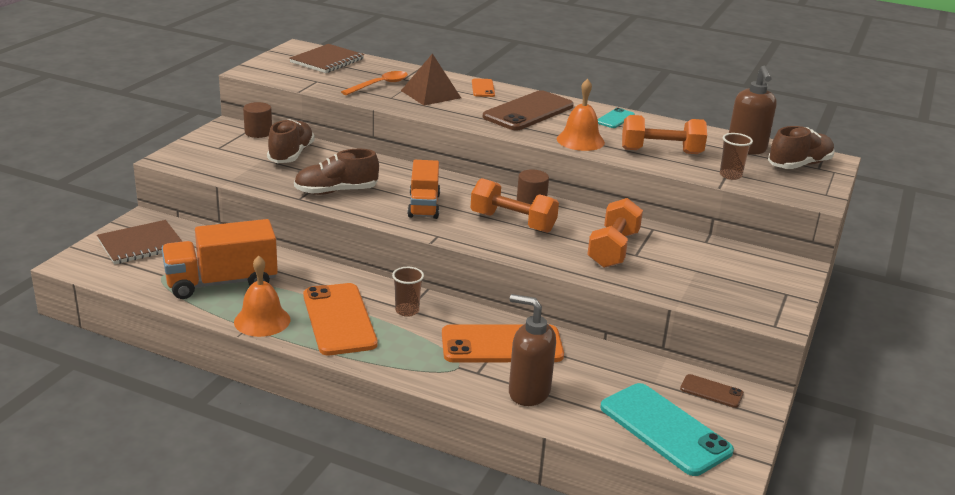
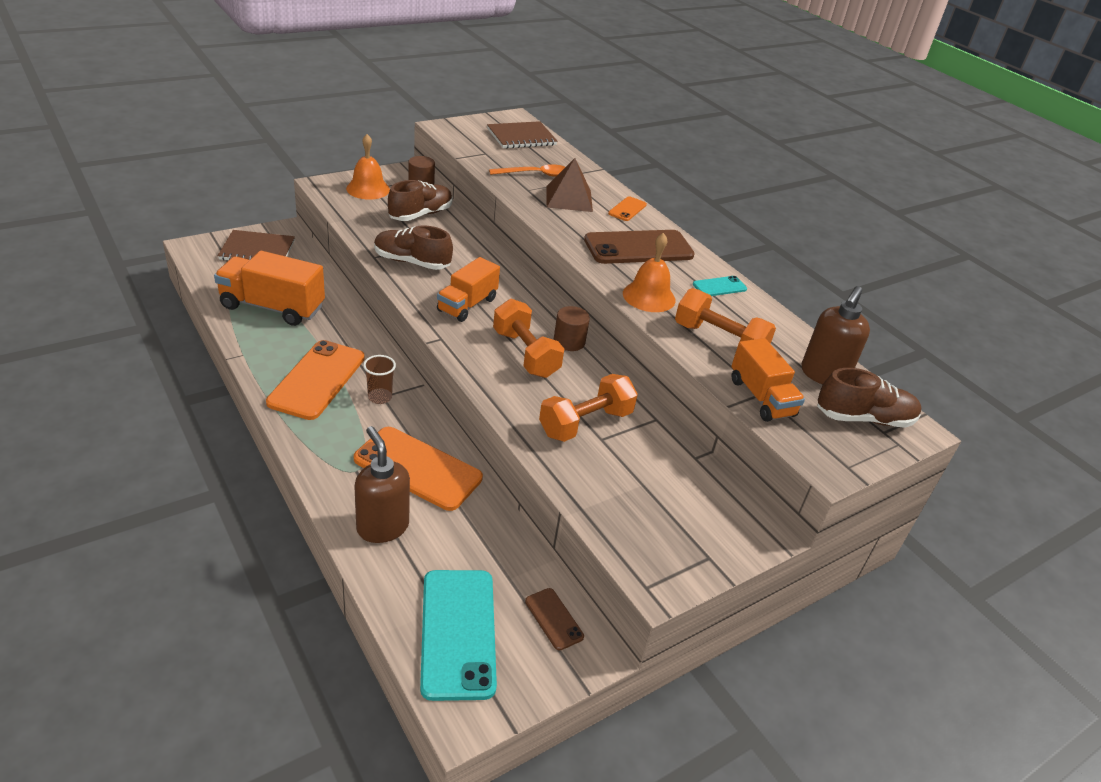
camera: 30 degrees right, 10 degrees up
orange bell [234,256,291,337] -> orange bell moved to [346,134,390,200]
brown cup [720,133,753,180] -> orange truck [731,338,805,422]

